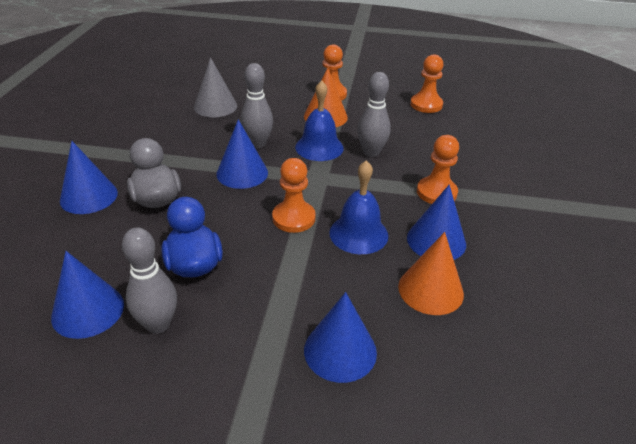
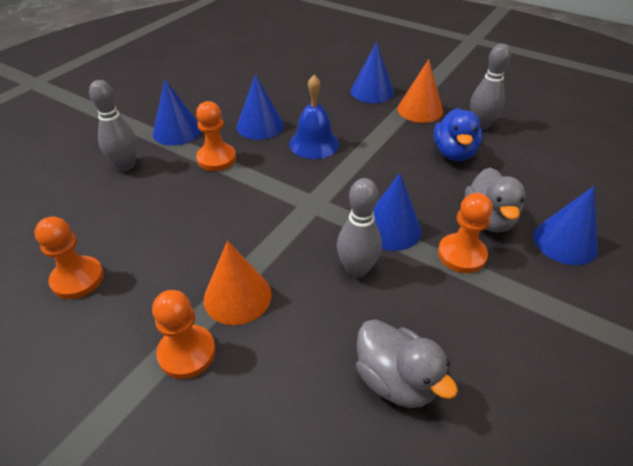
camera: 155 degrees left, 5 degrees up
blue cone [51,251,124,339] -> blue cone moved to [153,79,201,146]
grey cone [194,57,237,117] -> grey duck [356,319,458,408]
orange pawn [272,158,316,233] -> orange pawn moved to [438,193,492,273]
blue bell [295,80,344,161] -> none
grey bowling pin [357,72,390,157] -> grey bowling pin moved to [89,80,137,171]
orange cone [398,232,464,315] -> orange cone moved to [397,59,443,123]

